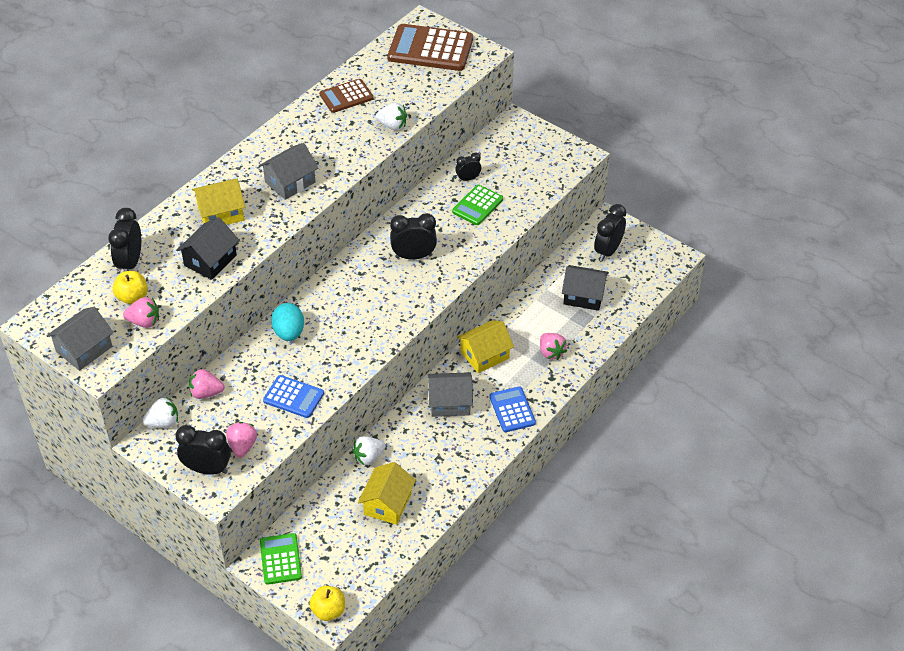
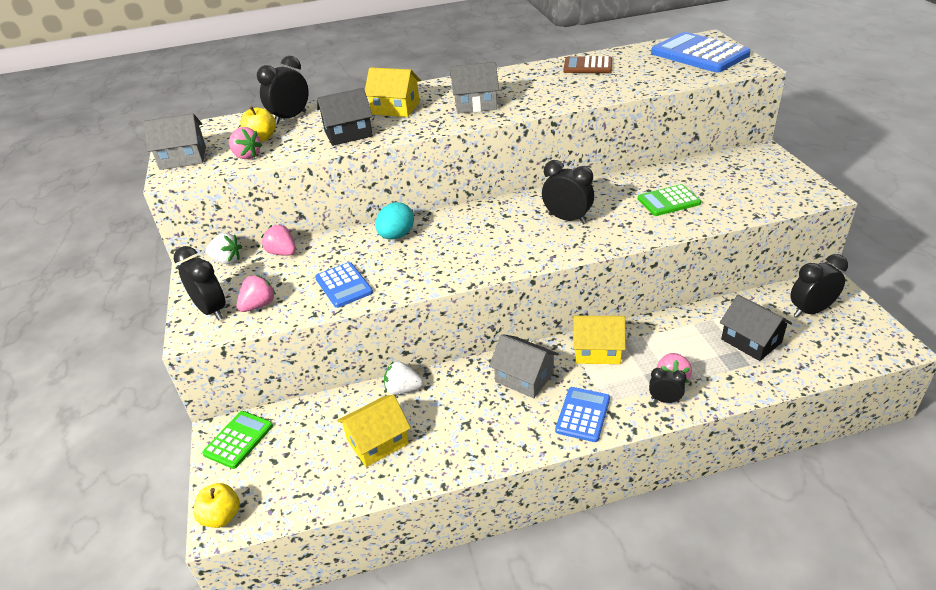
camera: 40 degrees right, 10 degrees down
white strawberry [376,103,407,130] -> none
brown calculator [388,24,473,71] -> blue calculator [651,32,751,72]
black clock [455,153,481,182] -> black clock moved to [649,368,687,403]

